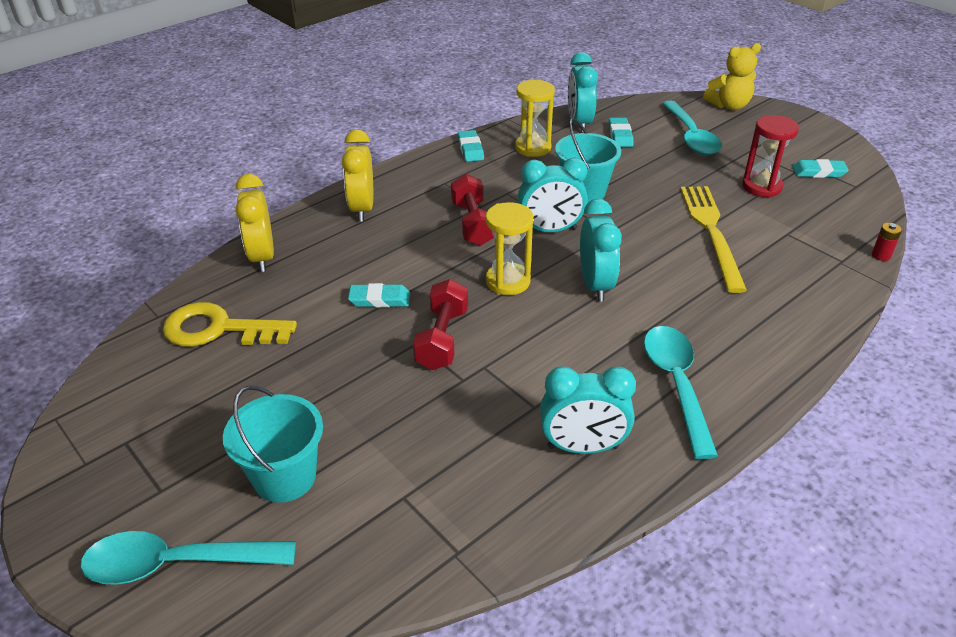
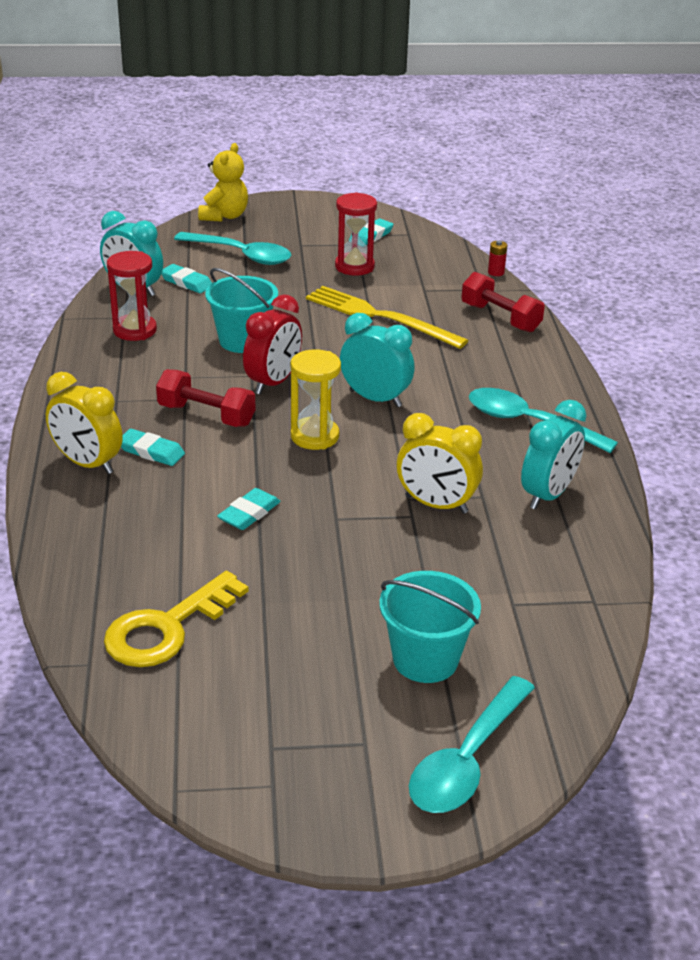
camera: 55 degrees left, 5 degrees down
yellow clock [236,174,274,272] -> yellow clock moved to [397,413,483,514]
red dumbbell [413,279,468,370] -> red dumbbell moved to [461,272,545,332]
turquoise eraser [458,130,484,162] -> turquoise eraser moved to [121,429,185,466]
yellow hourglass [515,80,555,157] -> red hourglass [107,251,157,341]
turquoise clock [518,158,588,232] -> red clock [243,294,302,395]

